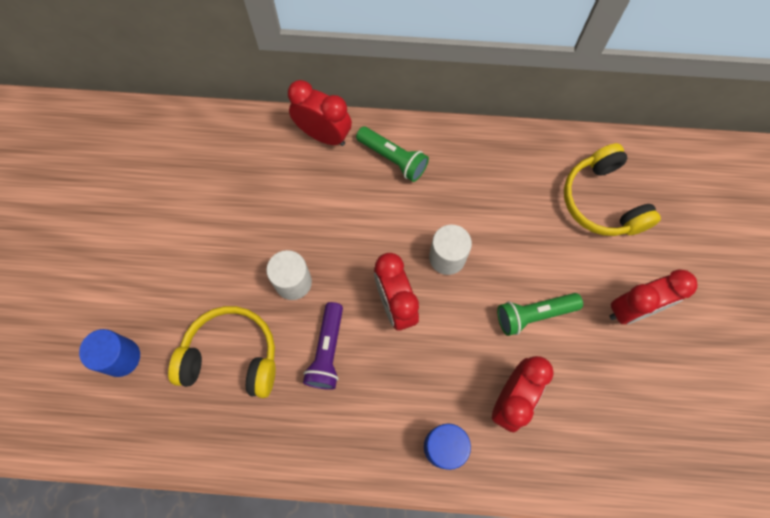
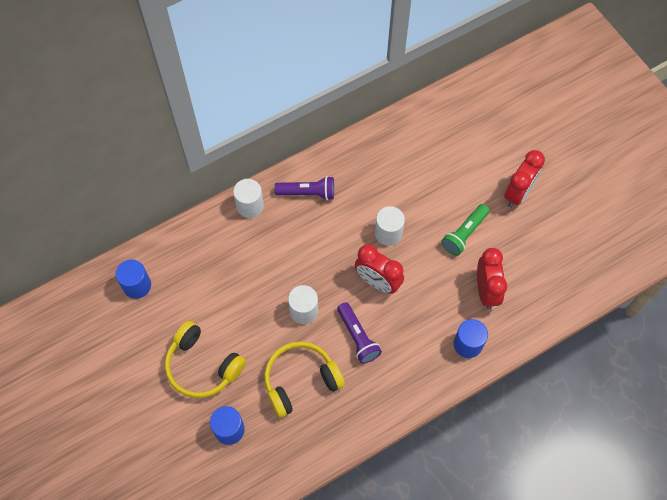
camera: 35 degrees left, 5 degrees down
red clock [288,80,352,146] -> white cylinder [233,179,264,218]
green flashlight [356,126,429,182] -> purple flashlight [274,176,334,200]
yellow headphones [564,143,661,236] -> yellow headphones moved to [165,321,246,398]
none -> blue cylinder [115,260,151,299]

